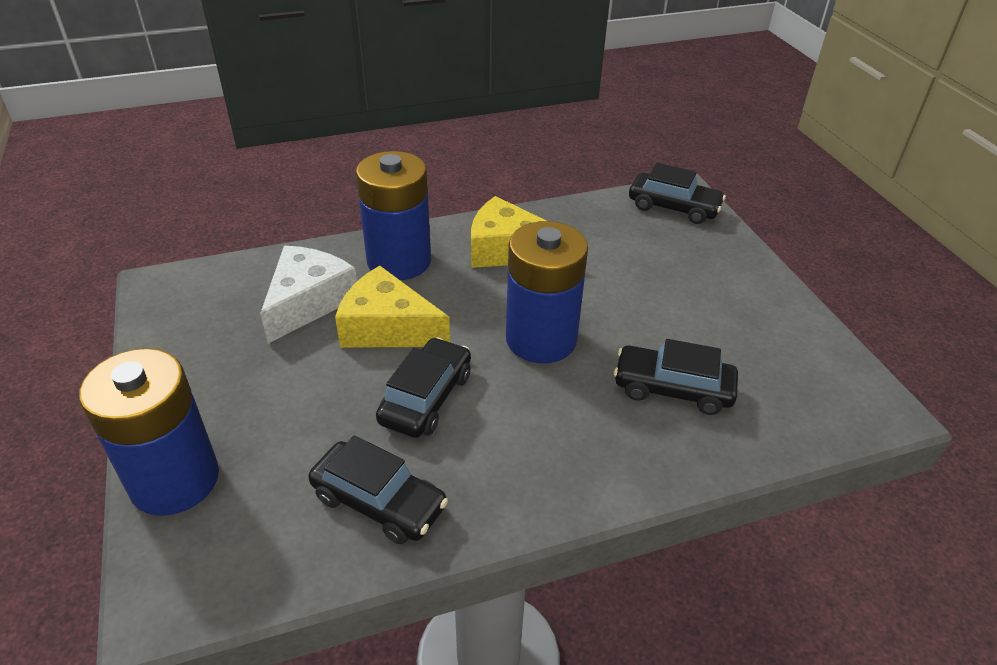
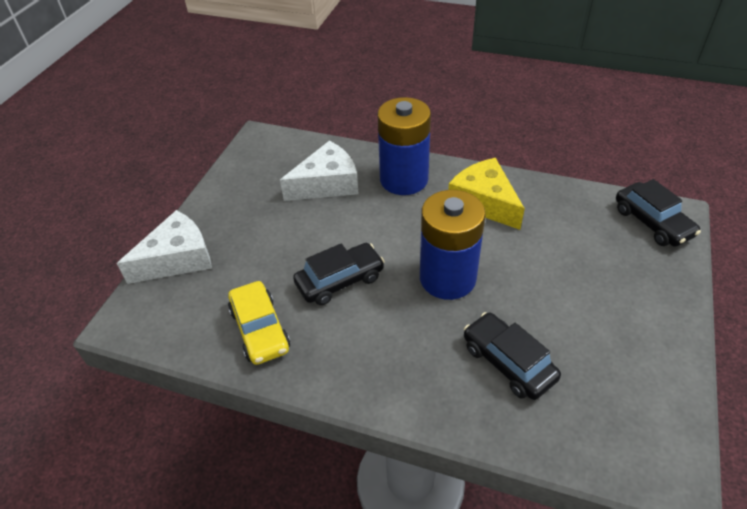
camera: 40 degrees right, 5 degrees up
blue battery [79,348,219,516] -> white cheese [117,210,212,284]
black car [308,436,448,544] -> yellow car [228,281,290,365]
yellow cheese [335,266,450,348] -> none

